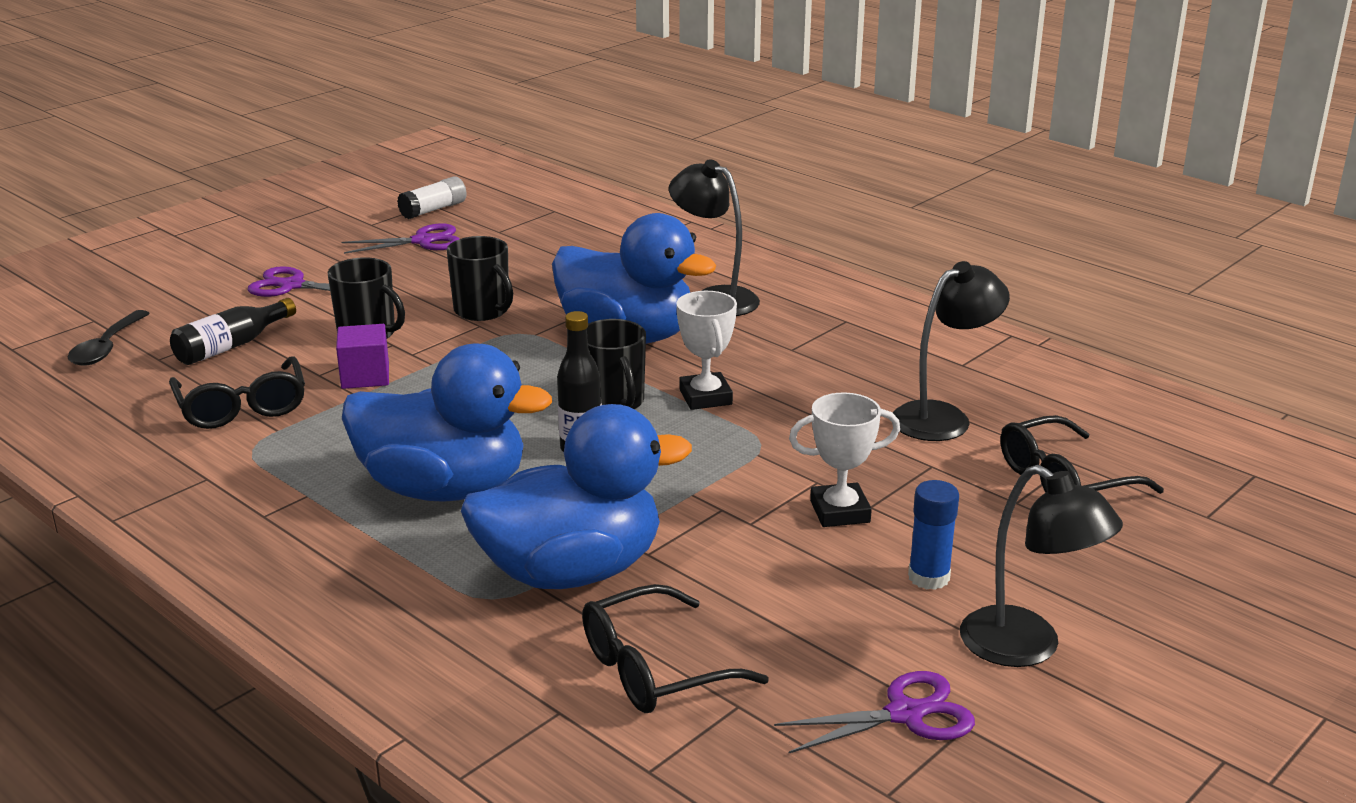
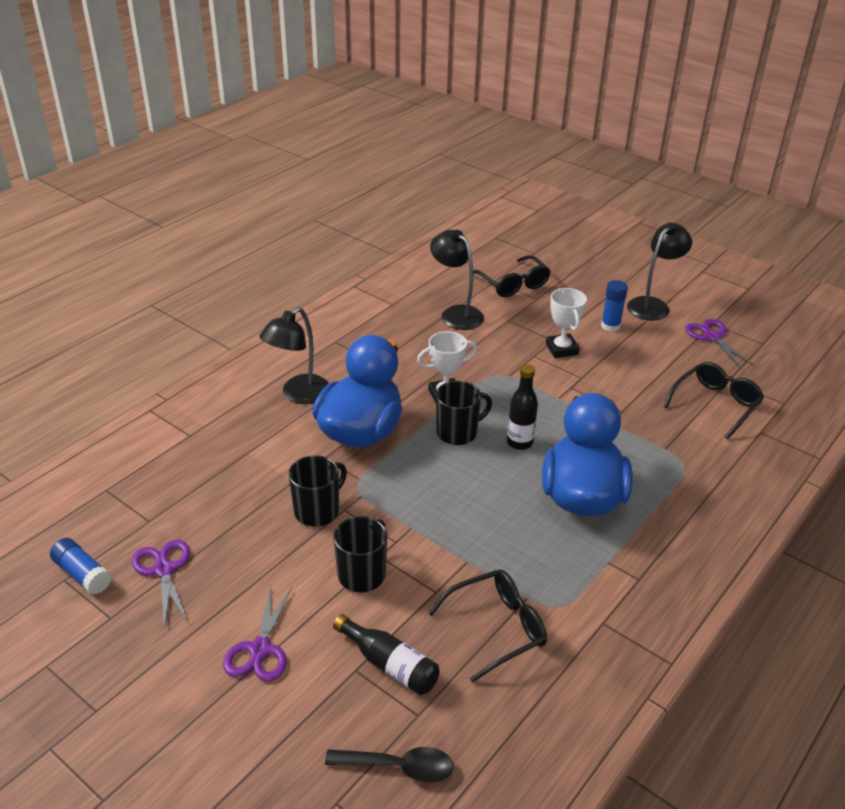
camera: 95 degrees left, 10 degrees up
purple cube [336,324,389,389] -> none
white glue stick [397,176,467,219] -> blue glue stick [50,538,112,595]
blue duck [461,404,692,589] -> none
black glasses [582,584,769,713] -> black glasses turned 105 degrees counterclockwise [664,362,764,439]

